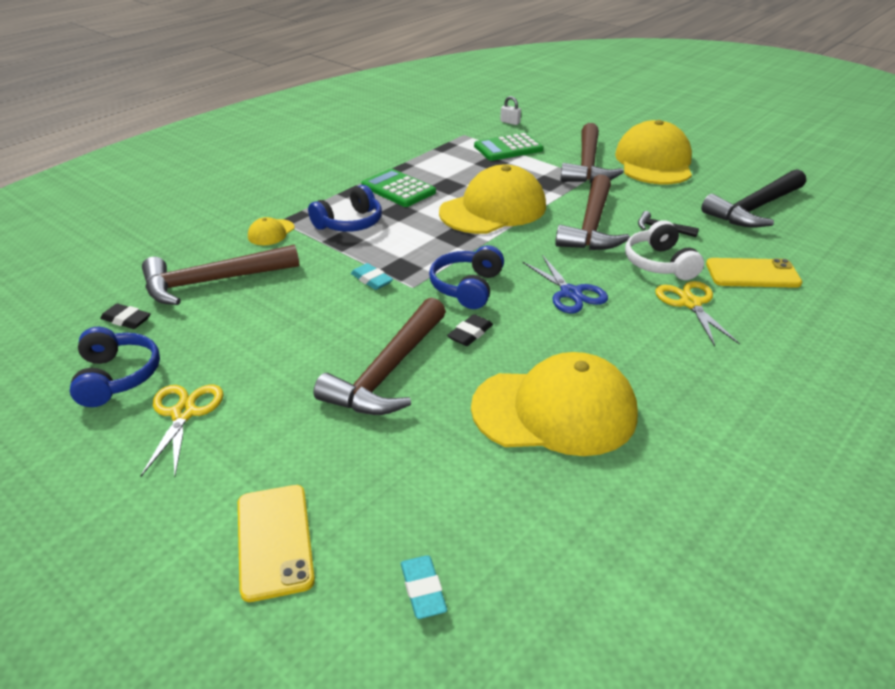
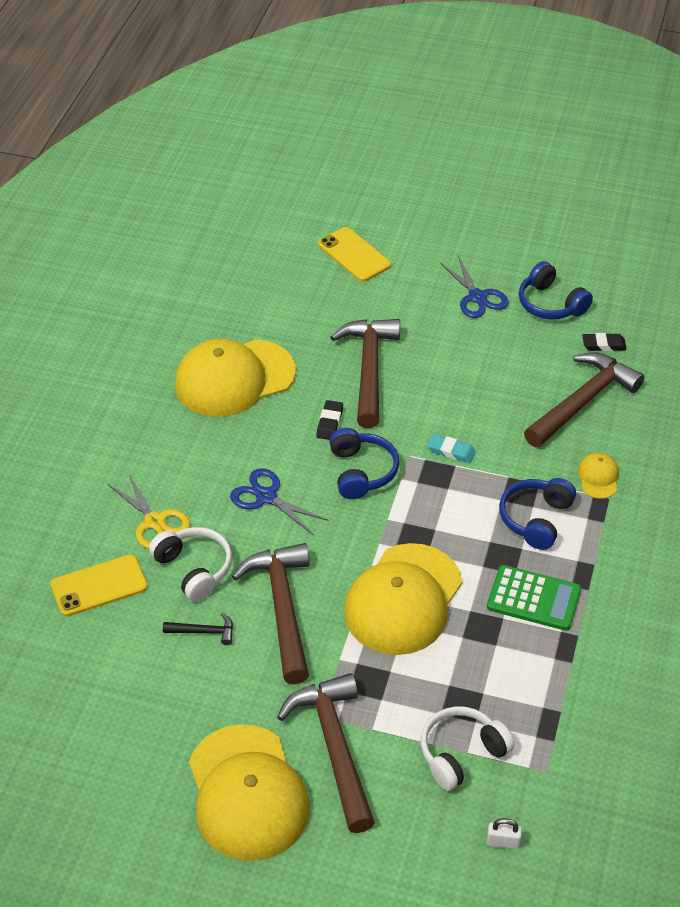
camera: 155 degrees right, 10 degrees up
yellow scissors [141,385,223,476] -> blue scissors [439,256,509,318]
turquoise eraser [401,555,447,619] -> none
green calculator [474,133,544,161] -> white headphones [421,706,514,791]
black hammer [701,169,806,227] -> none

